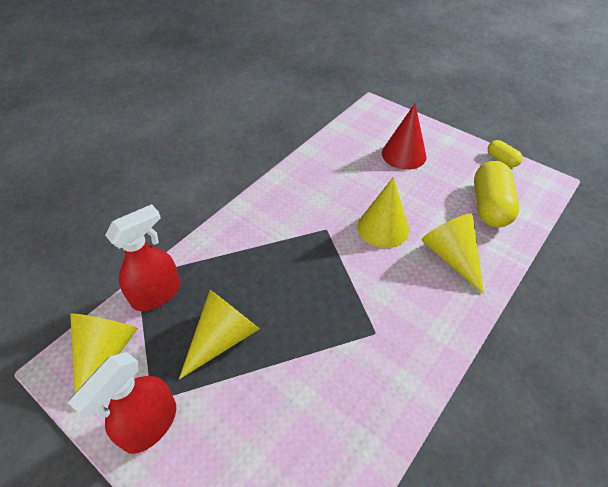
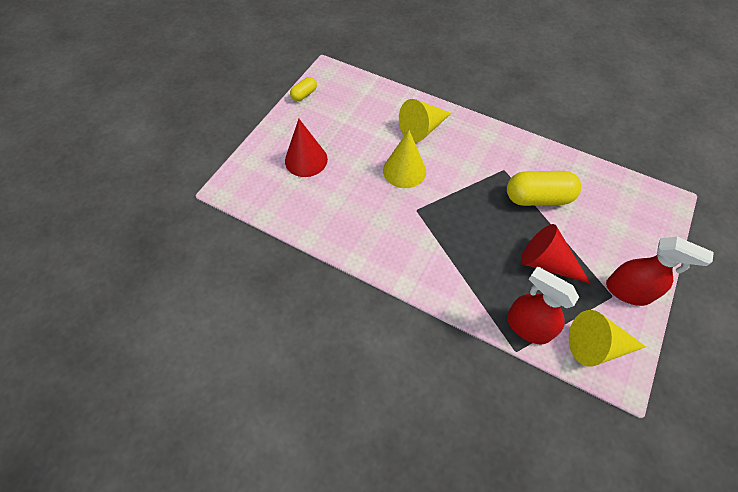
camera: 100 degrees left, 10 degrees up
yellow cone [179,290,259,380] -> red cone [521,224,590,283]
yellow capsule [474,161,519,227] -> yellow capsule moved to [507,171,581,206]

